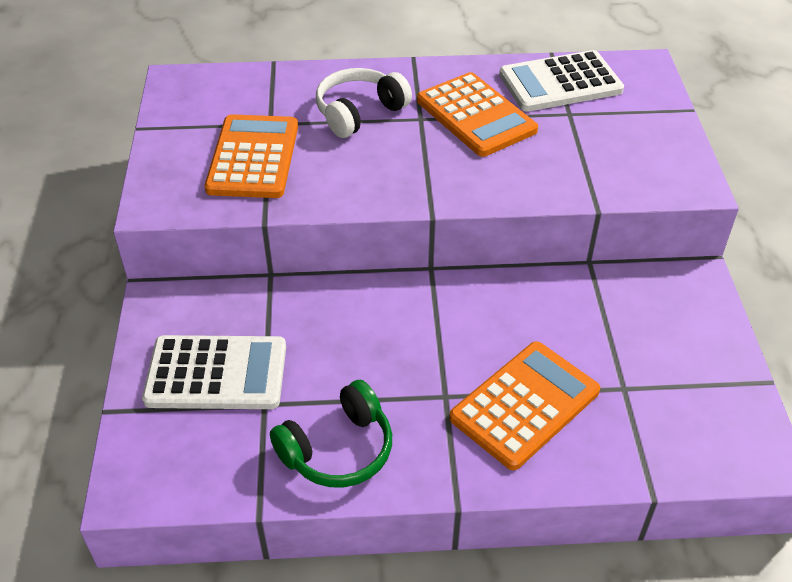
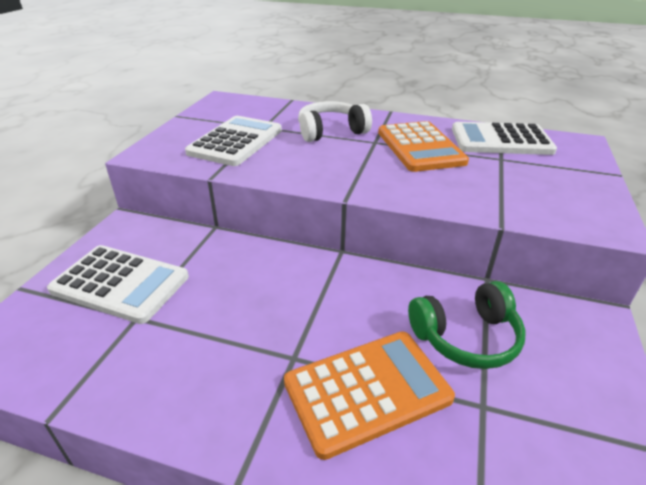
camera: 20 degrees right, 10 degrees down
orange calculator [205,114,298,198] -> white calculator [185,116,282,166]
green headphones [270,380,392,487] -> green headphones moved to [408,281,526,369]

